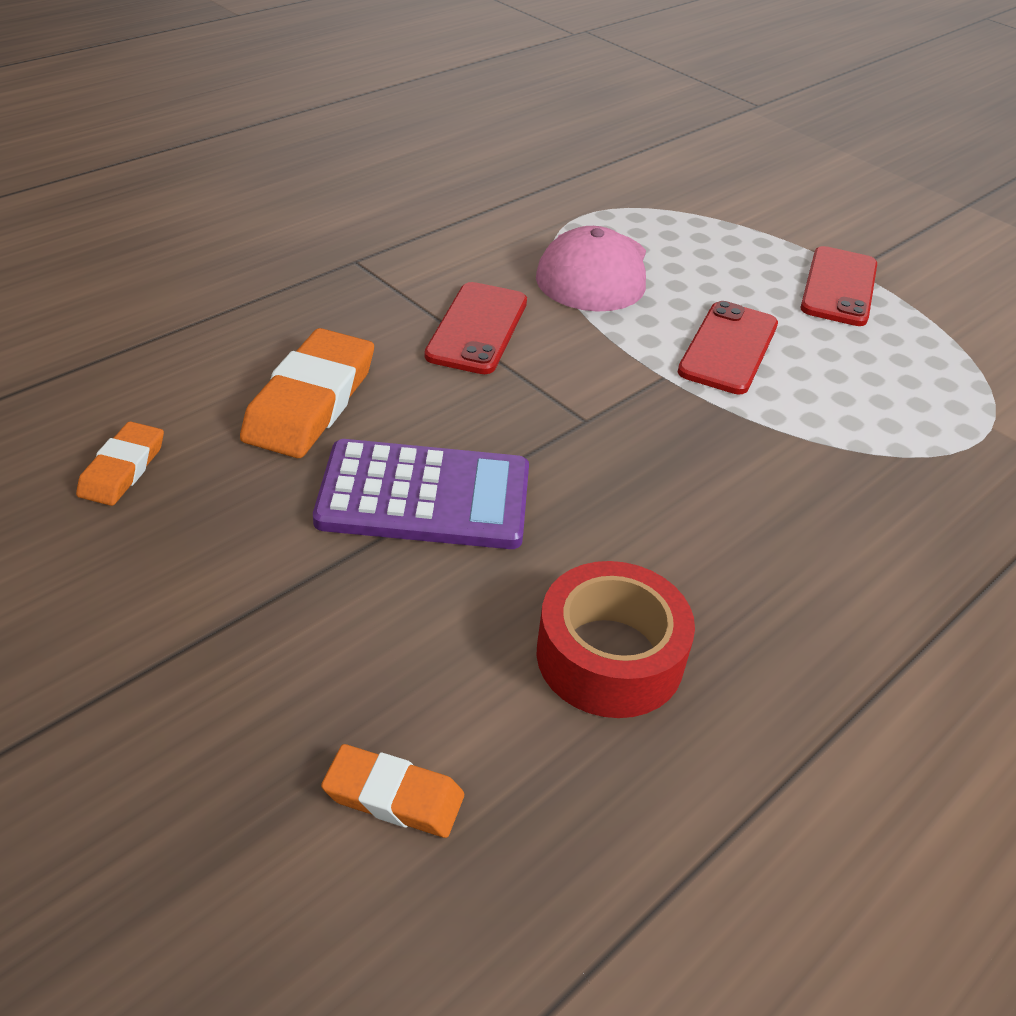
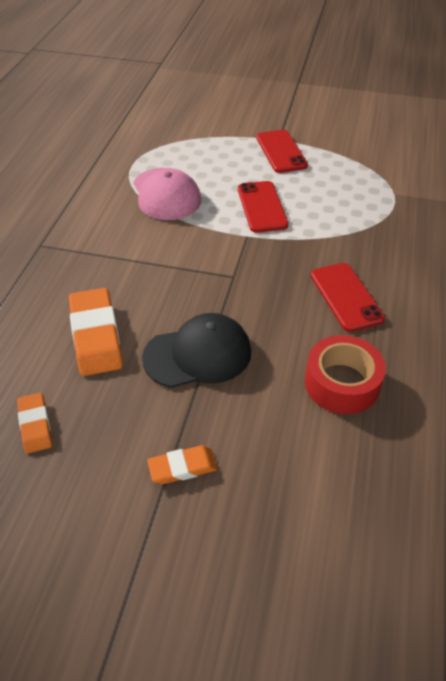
camera: 30 degrees left, 5 degrees up
purple calculator [313,439,529,549] -> black cap [142,313,251,388]
orange eraser [321,744,464,838] -> orange eraser moved to [147,445,217,484]
red phone [425,282,527,374] -> red phone moved to [311,263,385,332]

